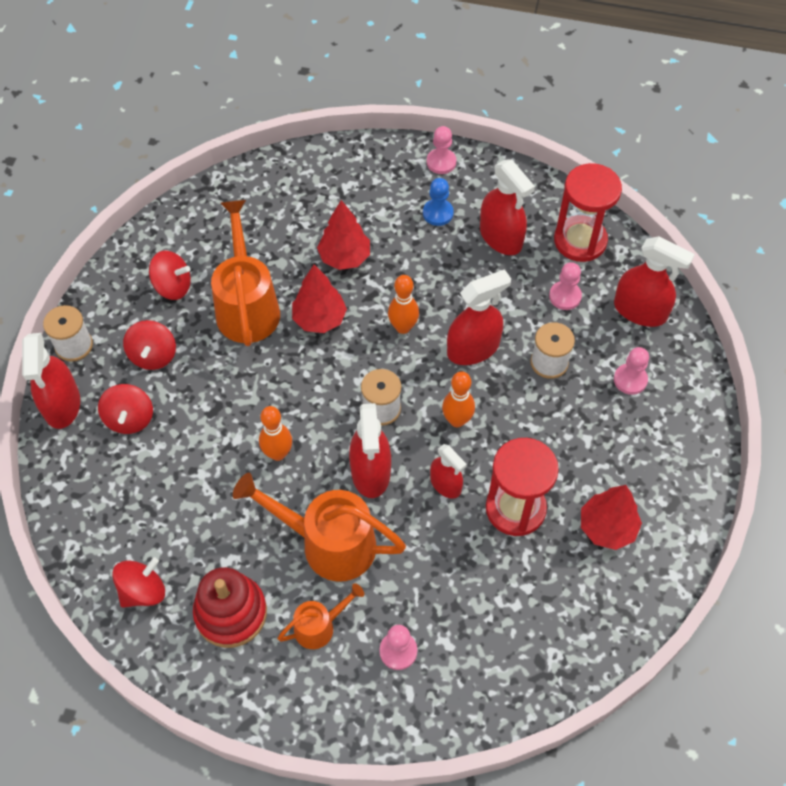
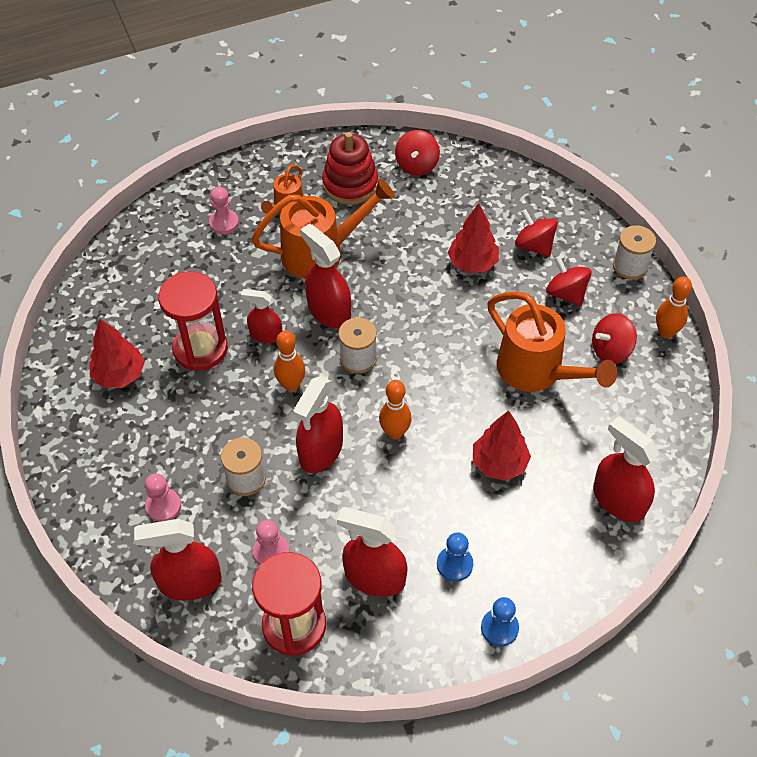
camera: 145 degrees right, 5 degrees down
red spray bottle [22,333,80,429] -> red spray bottle moved to [593,416,659,522]
orange bowling pin [259,406,292,461] -> orange bowling pin moved to [656,276,692,338]
red tree [292,265,347,333] -> red tree moved to [447,203,499,273]
pink pawn [427,126,456,174] -> blue pawn [481,597,519,646]

